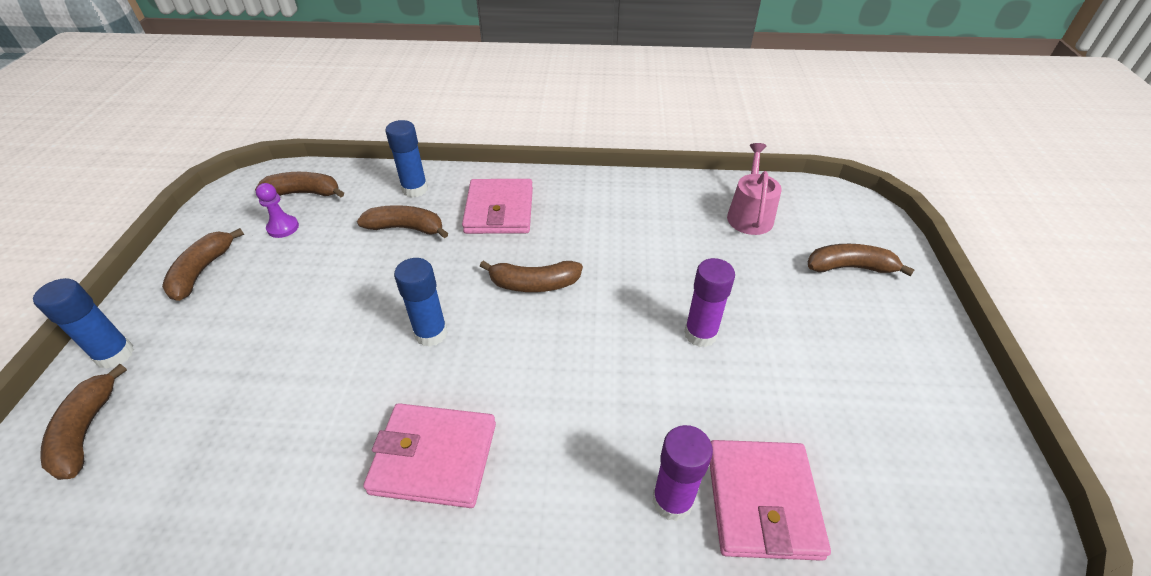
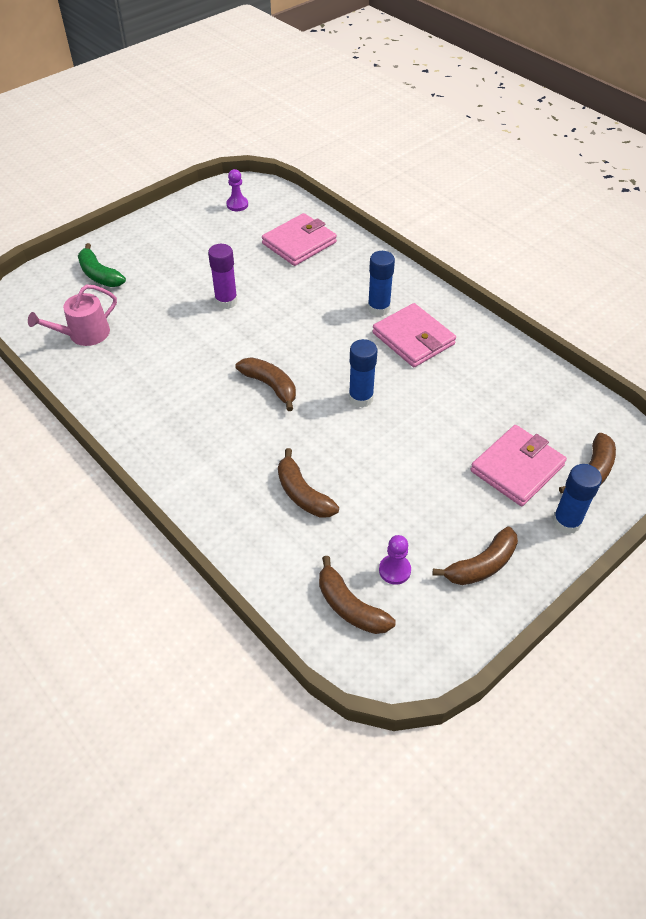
camera: 135 degrees left, 5 degrees up
blue glue stick [385,120,428,198] -> blue glue stick moved to [368,251,395,316]
pink wallet [462,179,533,234] -> pink wallet moved to [470,425,567,506]
purple glue stick [652,425,713,521] -> none
brown banana [808,244,915,276] -> green banana [78,243,126,287]
none -> purple pawn [226,169,248,211]

